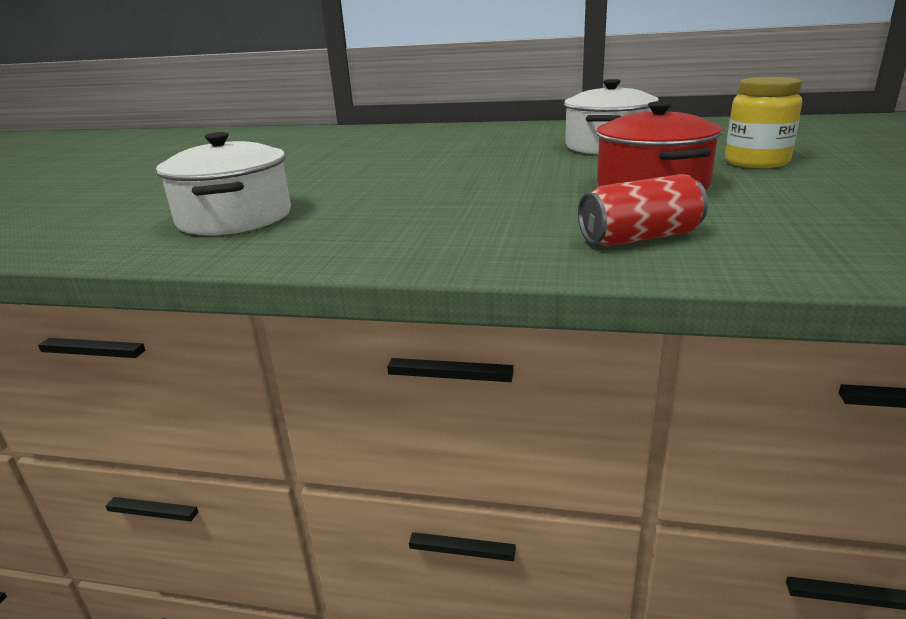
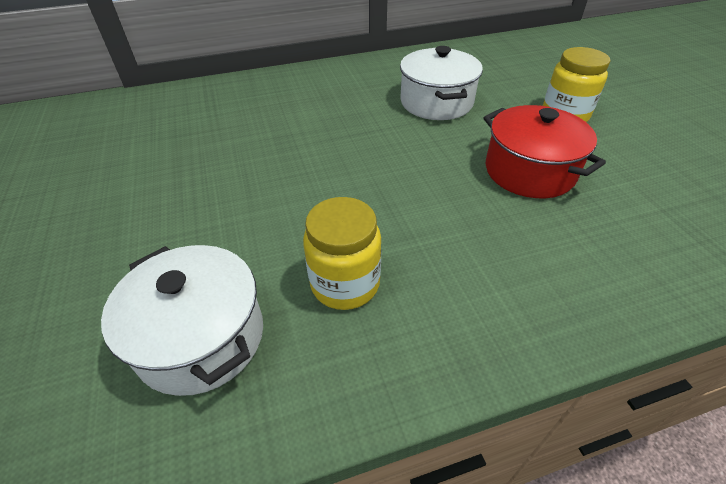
camera: 30 degrees left, 20 degrees up
red can [578,174,708,246] -> none
none -> yellow jar [303,197,381,310]

